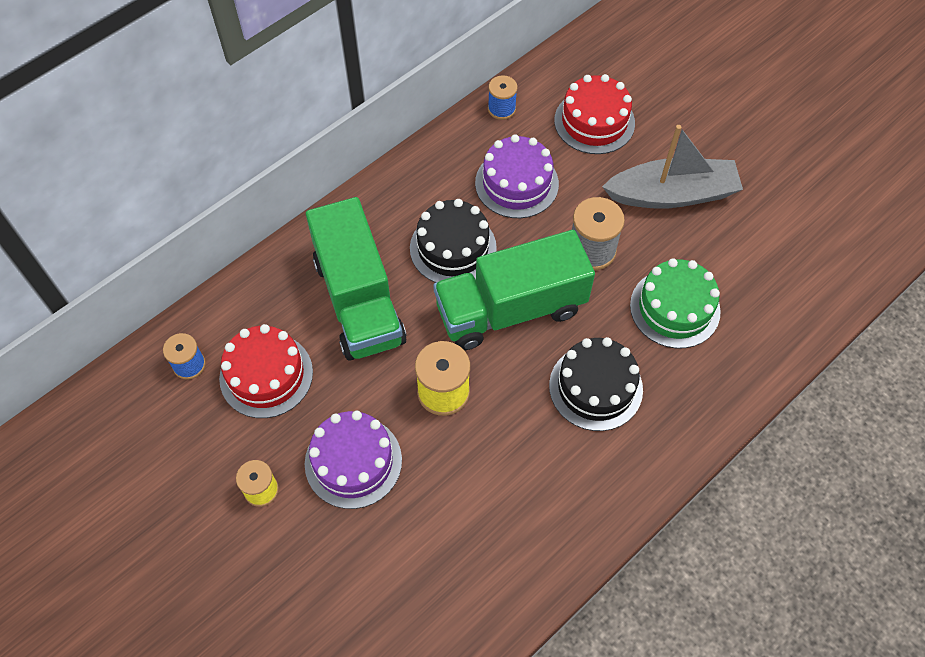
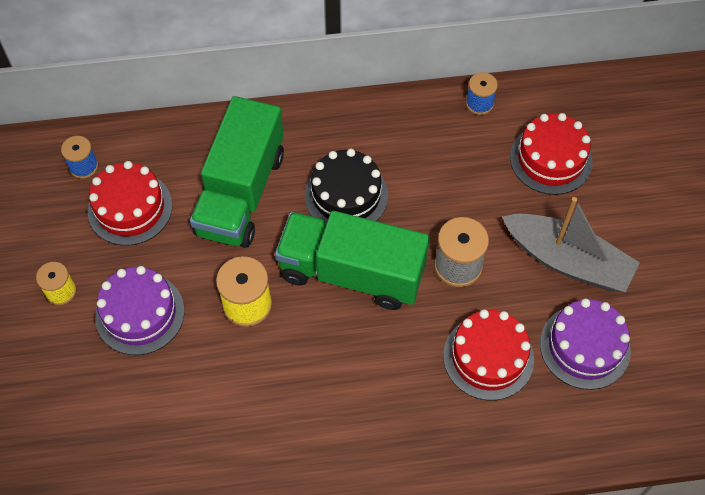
camera: 35 degrees right, 0 degrees up
purple cake [475,134,559,218] -> purple cake moved to [540,299,631,390]
black cake [549,337,643,431] -> none
green cake [630,258,721,348] -> red cake [443,309,534,400]

